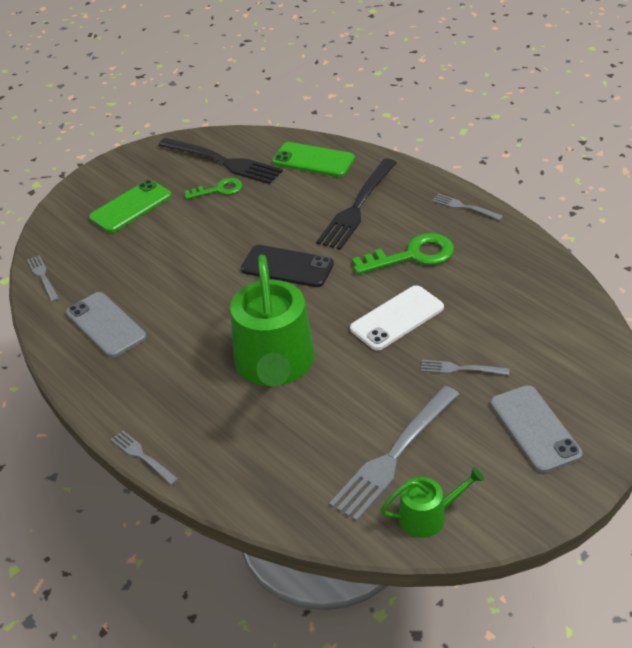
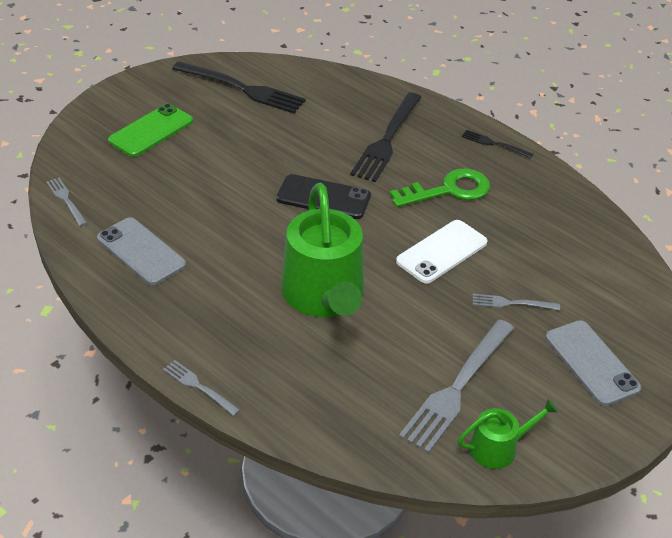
camera: 10 degrees left, 0 degrees up
green key [185,178,242,199] -> none
green phone [272,142,355,177] -> none
grey fork [432,194,503,220] -> black fork [461,130,534,158]

